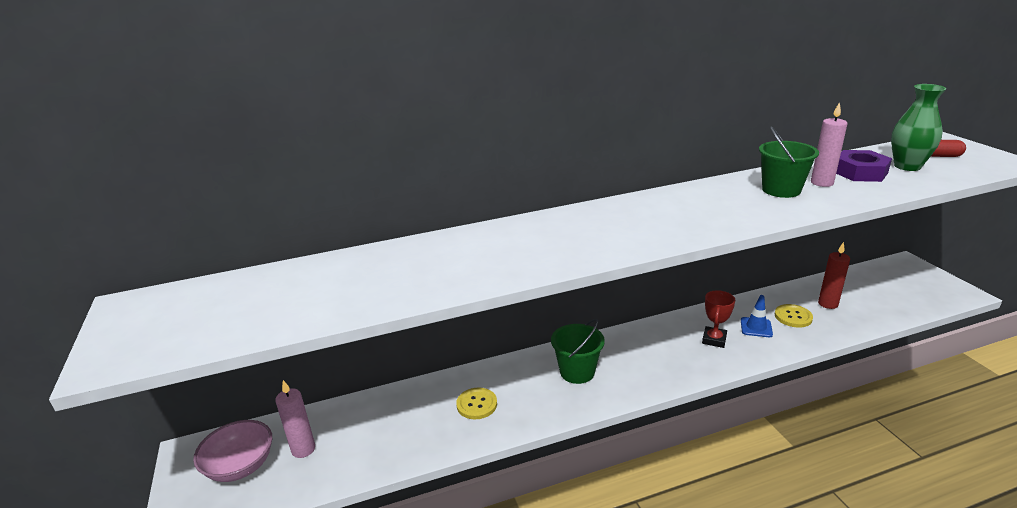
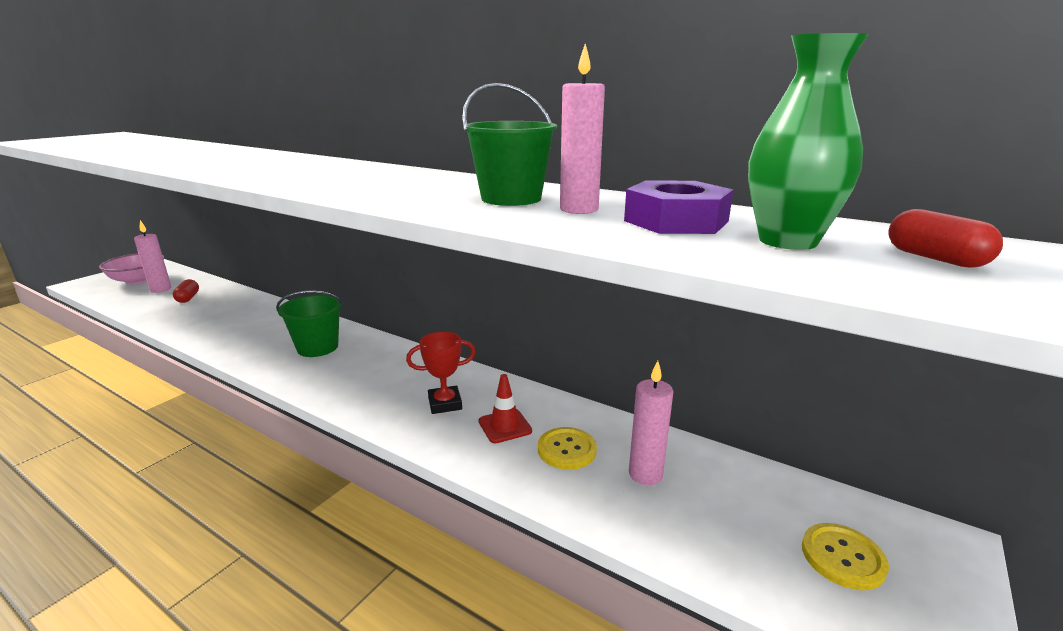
camera: 50 degrees right, 5 degrees down
yellow button [456,387,497,420] -> yellow button moved to [802,523,889,590]
blue traffic cone [741,295,773,337] -> red traffic cone [479,374,532,444]
red candle [818,242,850,309] -> pink candle [629,361,674,485]
none -> red capsule [173,279,199,303]

